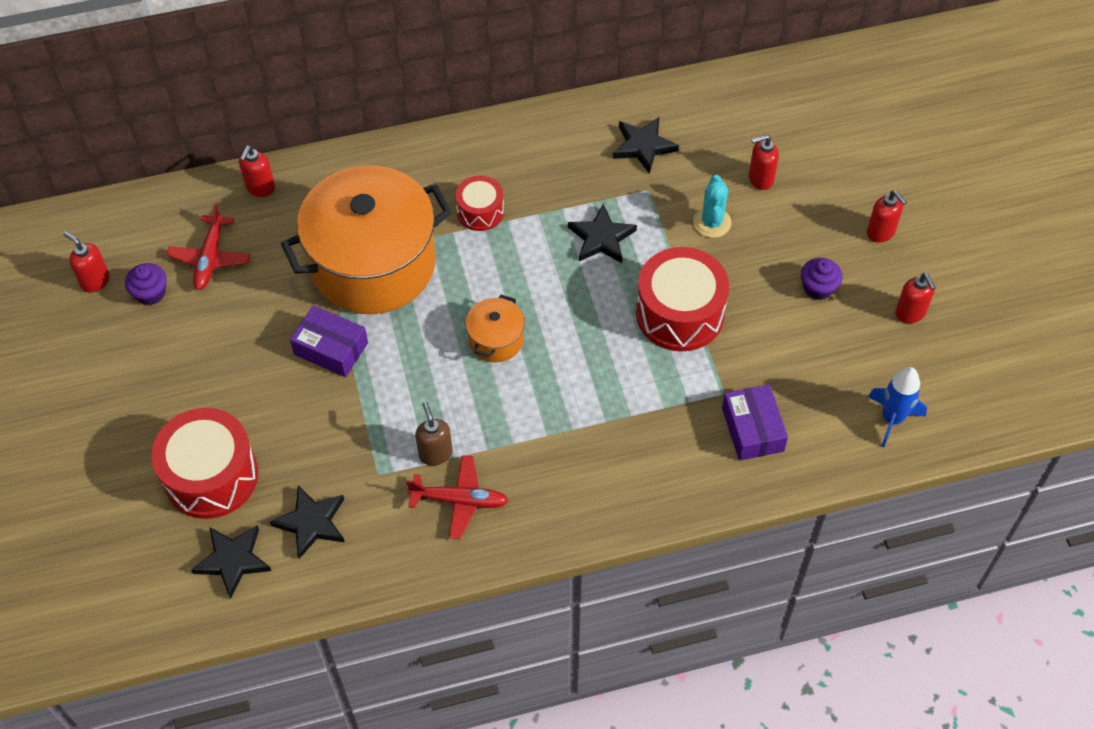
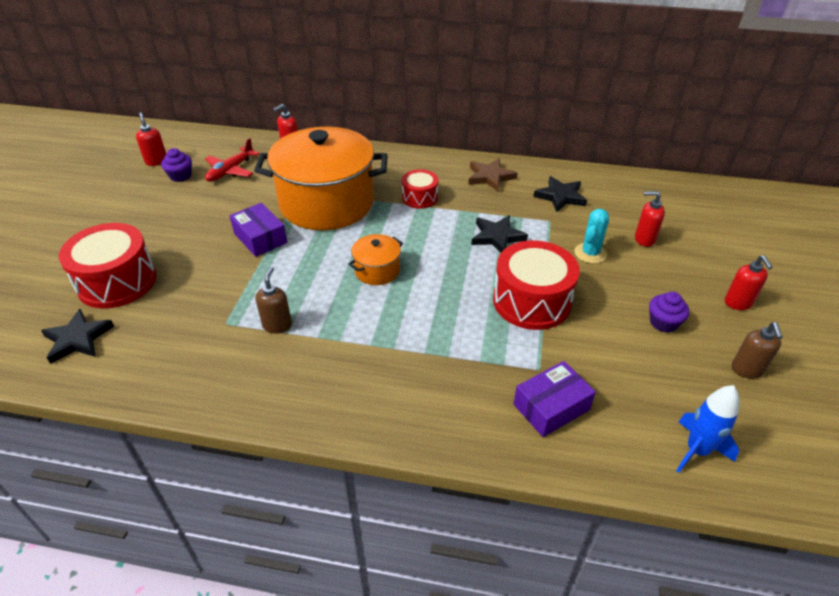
camera: 25 degrees right, 15 degrees down
black star [269,485,345,559] -> none
red plane [406,455,509,539] -> none
purple box [722,384,788,461] -> purple box turned 45 degrees clockwise [513,361,596,437]
red soap dispenser [895,273,936,323] -> brown soap dispenser [732,322,783,379]
none -> brown star [468,158,518,192]

